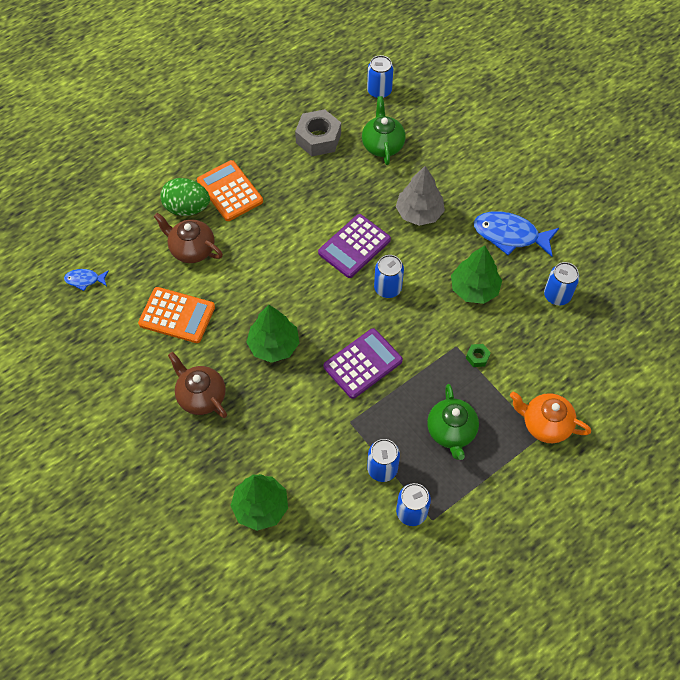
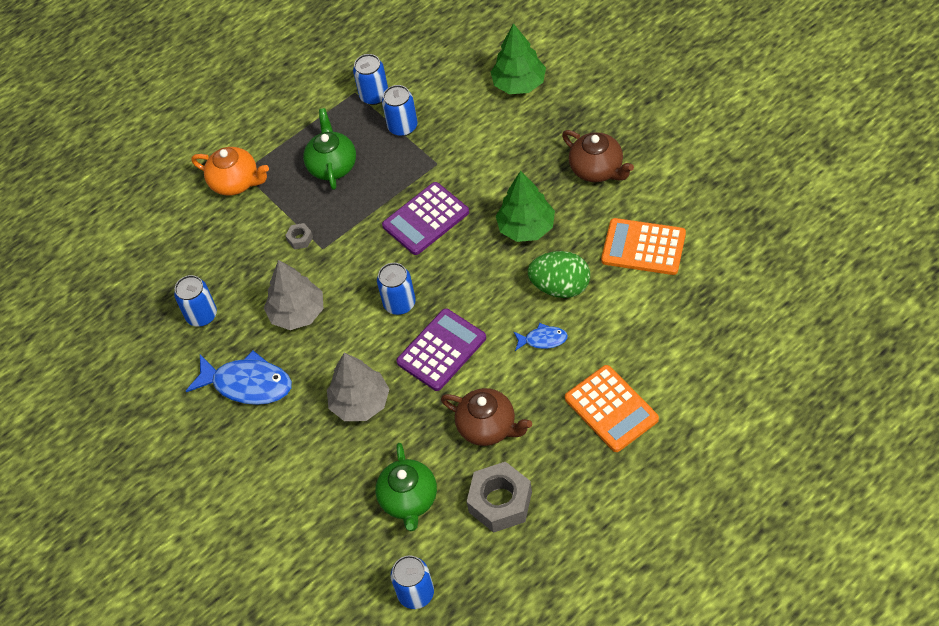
camera: 175 degrees left, 5 degrees down
blue fish [64,269,109,291] -> blue fish moved to [513,323,568,351]
brown teapot [154,213,223,263] -> brown teapot moved to [441,388,532,446]
green egg [160,178,210,216] -> green egg moved to [528,251,590,298]
green tree [451,245,502,304] -> grey tree [264,260,324,330]
green nut [466,344,491,367] -> grey nut [285,223,313,250]

